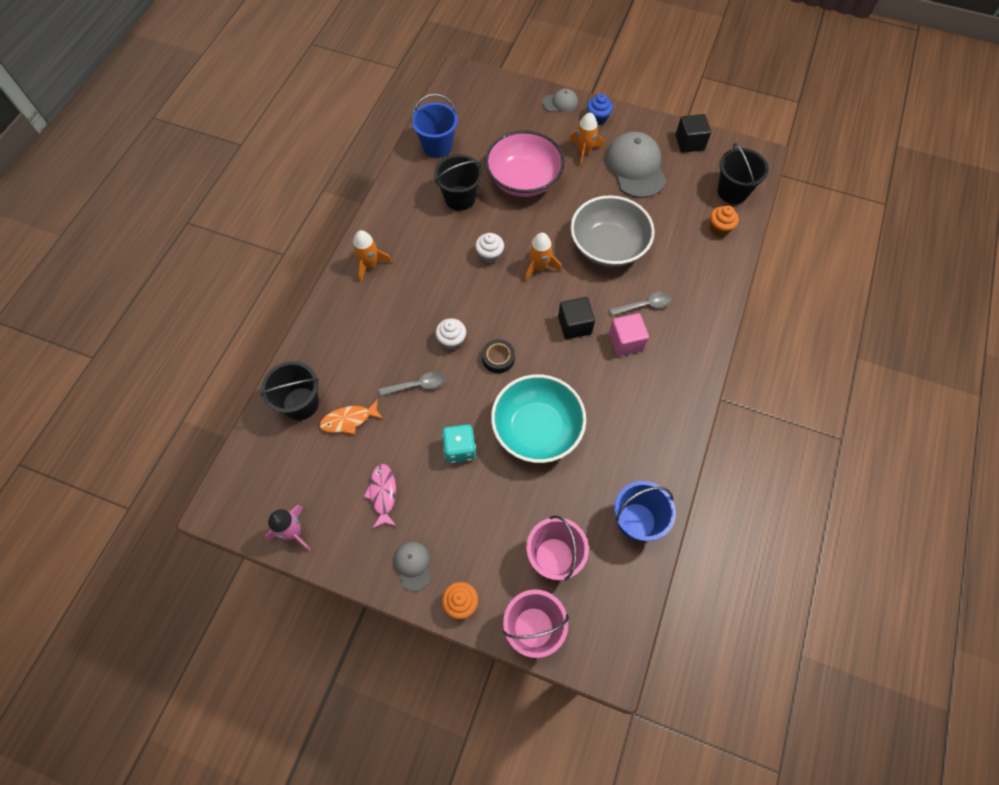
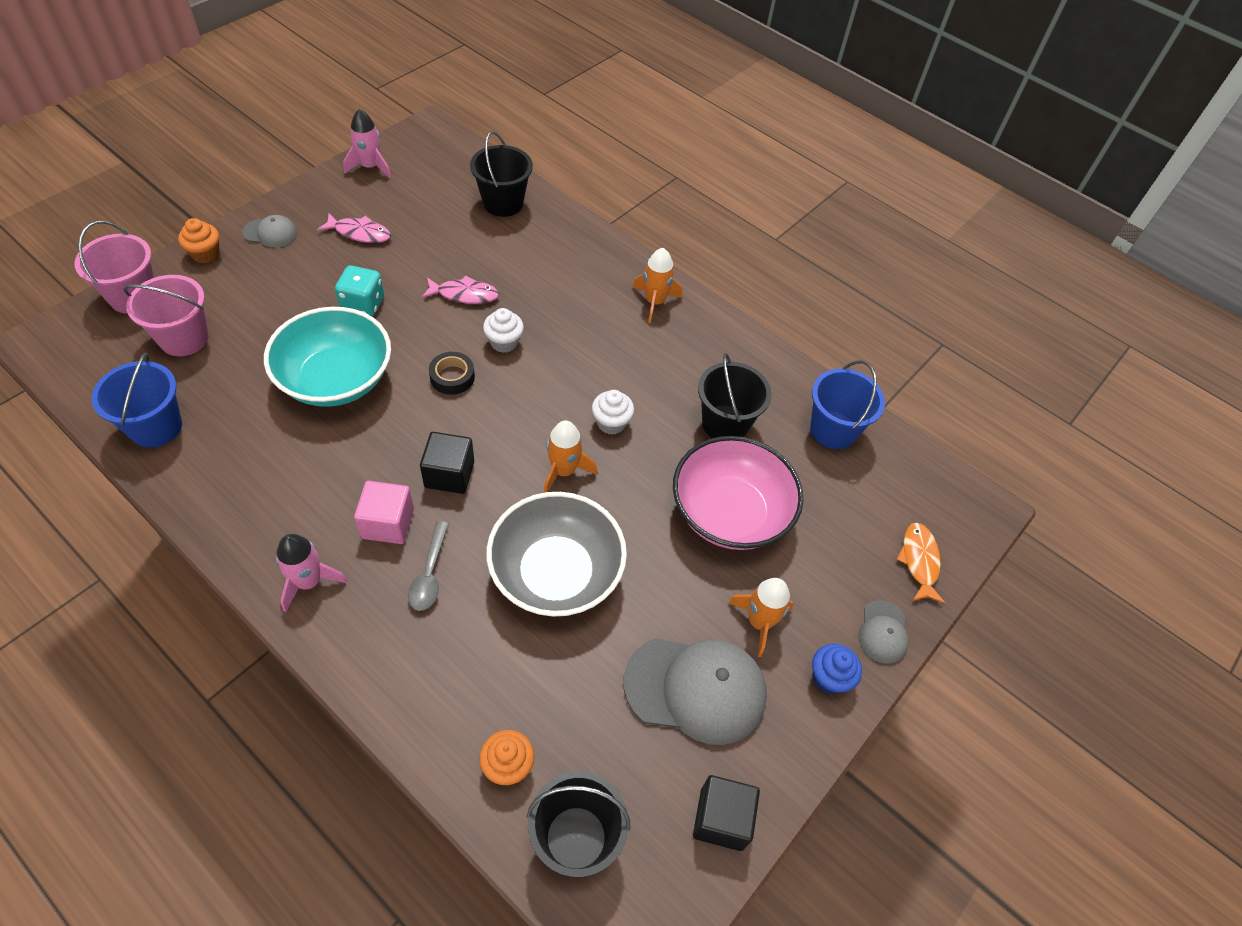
camera: 105 degrees right, 10 degrees down
orange fish [319,399,383,435] -> orange fish moved to [896,523,945,604]
grey spoon [379,372,445,396] -> pink fish [422,276,499,304]
none -> pink rocket [276,534,347,612]

